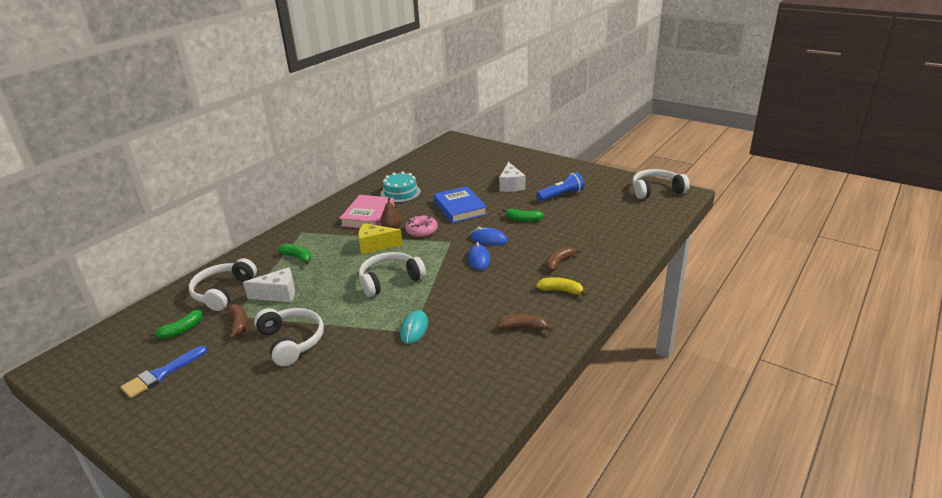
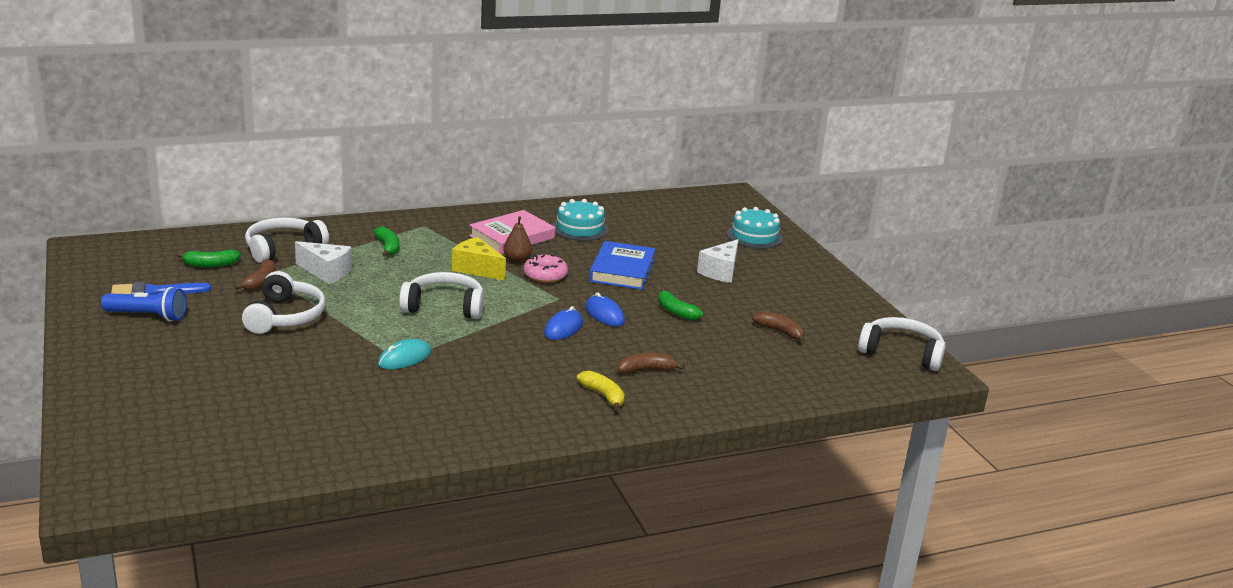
camera: 30 degrees right, 5 degrees down
brown banana [497,314,553,331] -> brown banana moved to [752,311,805,342]
blue flashlight [536,172,584,202] -> blue flashlight moved to [101,287,187,322]
none -> turquoise cake [727,207,783,249]

